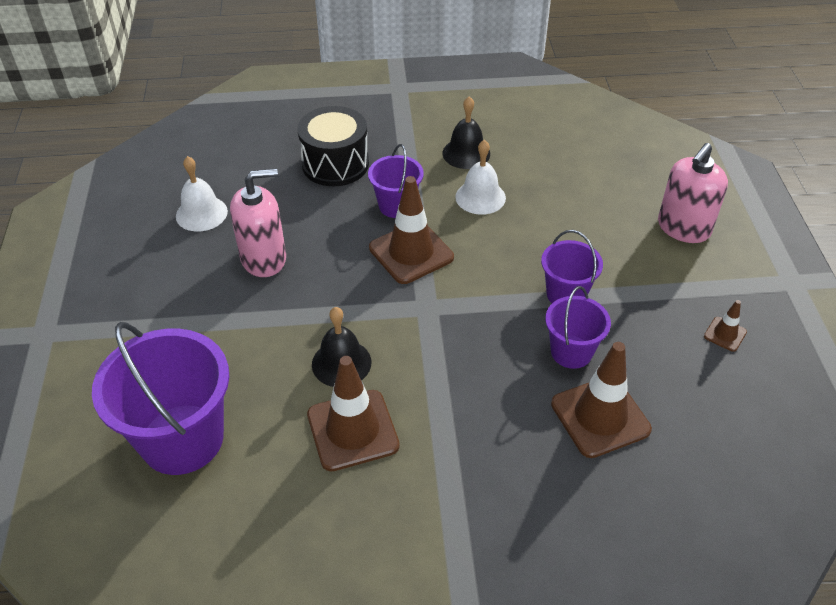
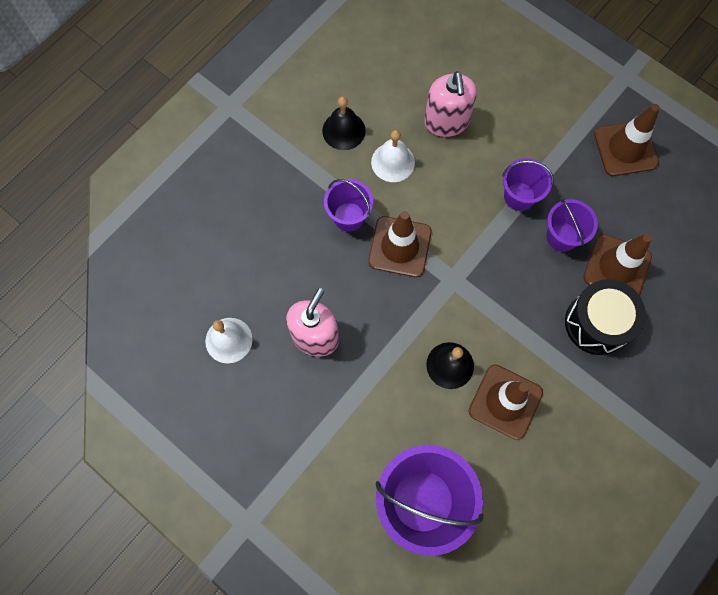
camera: 45 degrees left, 25 degrees up
black drum [297,106,369,186] -> black drum moved to [565,279,646,355]
pink soap dispenser [658,143,728,243] -> pink soap dispenser moved to [424,71,477,137]
brown traffic cone [704,300,747,352] -> brown traffic cone [594,104,660,176], size x2.12

